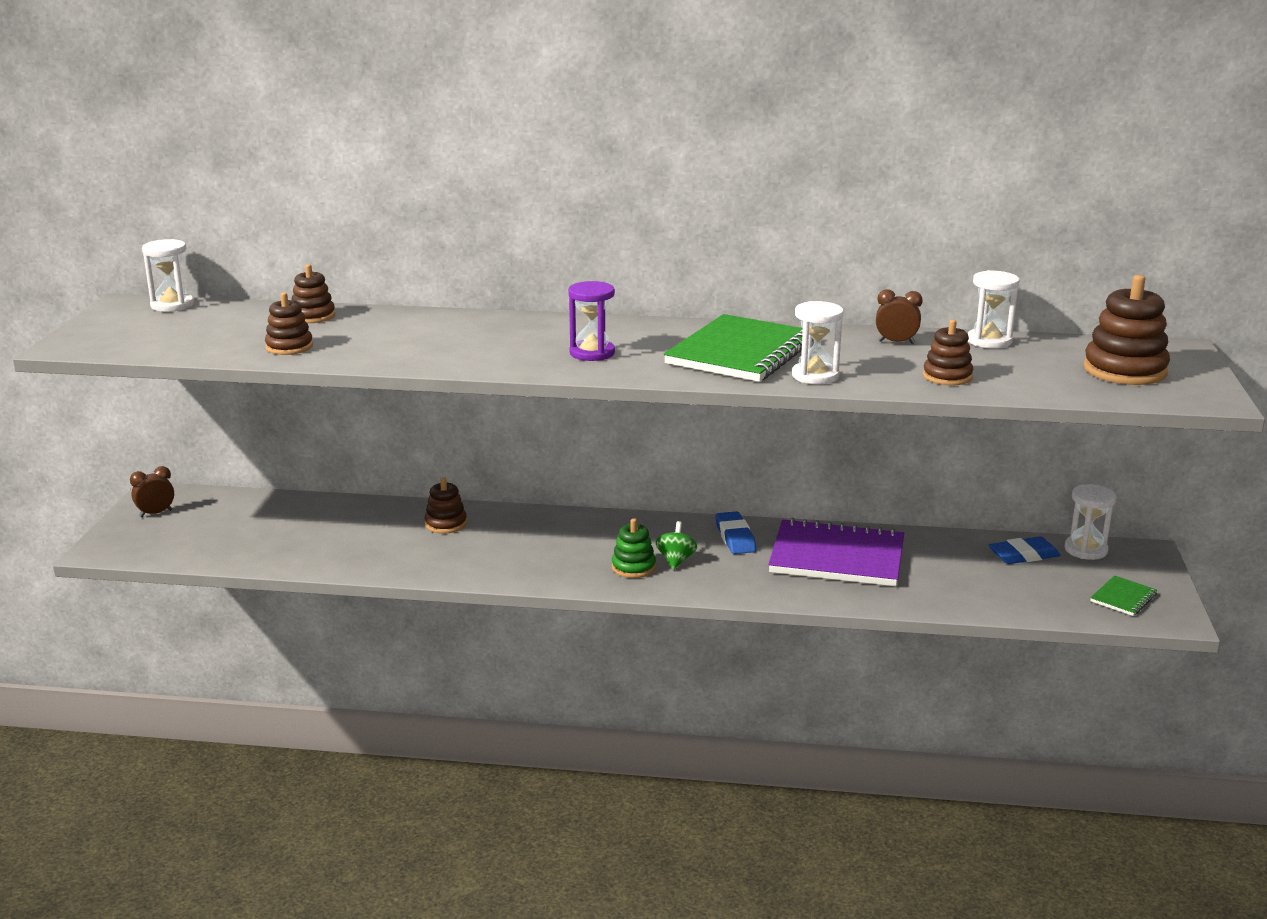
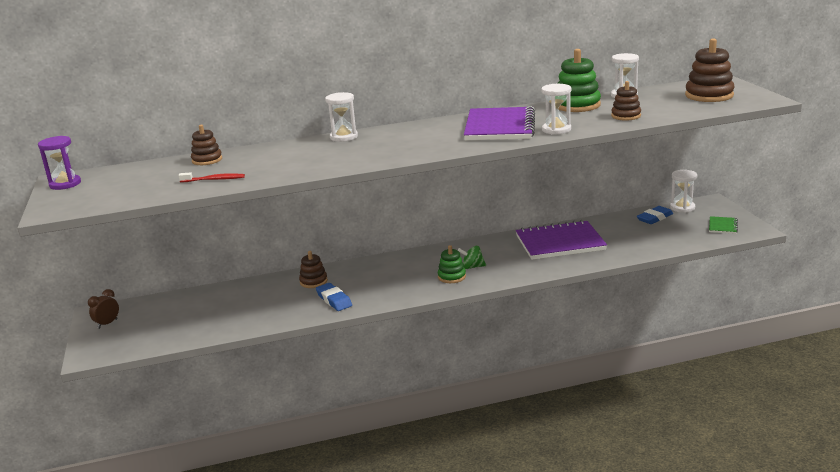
camera: 20 degrees left, 0 degrees up
white hourglass [142,239,194,312] -> white hourglass moved to [325,92,358,142]
brown stacking toy [265,292,313,355] -> red toothbrush [178,172,245,182]
purple hourglass [568,281,615,361] -> purple hourglass moved to [38,136,81,190]
green spinning top [656,521,697,570] -> green spinning top turned 75 degrees counterclockwise [458,246,486,269]
green notebook [664,314,814,382] -> purple notebook [464,106,535,141]
blue eraser [715,511,756,554] -> blue eraser moved to [316,283,352,311]
brown clock [876,289,923,344] -> green stacking toy [557,49,601,112]

